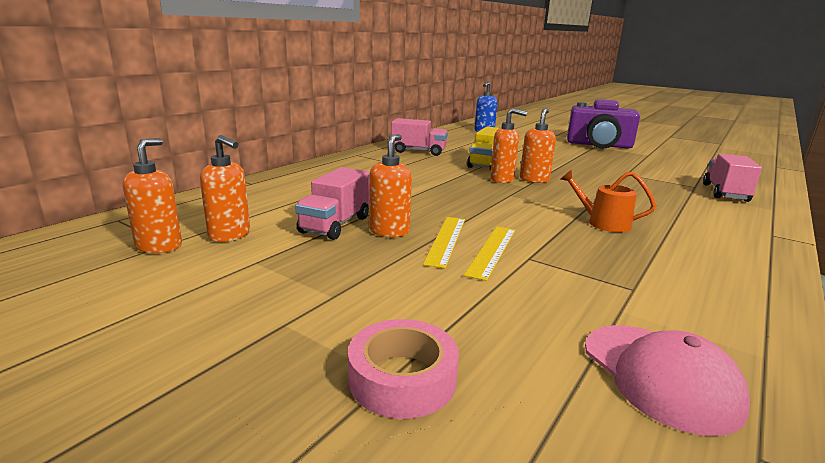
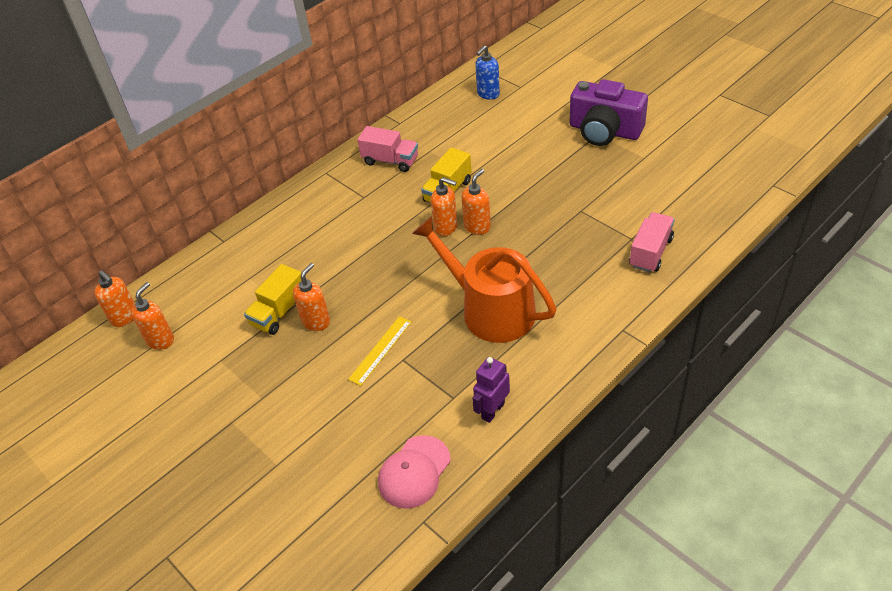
camera: 15 degrees right, 25 degrees up
orange soap dispenser [200,135,250,242] -> orange soap dispenser moved to [94,270,135,327]
pink truck [295,167,370,240] -> yellow truck [244,264,301,335]
pink tape [348,319,459,419] -> none
yellow ruler [423,217,465,268] -> none
orange watering can [561,170,656,232] -> orange watering can [412,216,557,343], size x2.19
pink cap [585,325,750,436] -> pink cap turned 45 degrees clockwise [378,435,451,509]
none -> purple robot [472,357,510,423]

